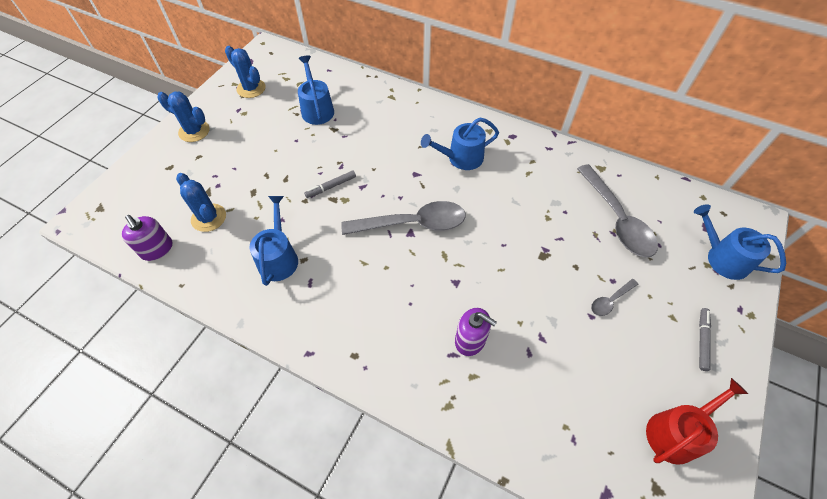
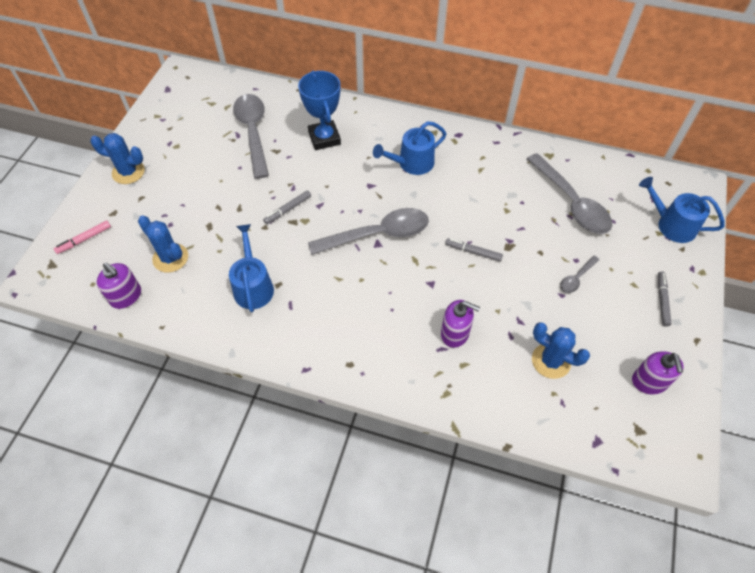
camera: 10 degrees left, 0 degrees up
blue cactus [225,46,265,98] -> blue cactus moved to [532,322,590,379]
blue watering can [298,55,334,125] -> grey spoon [233,94,269,179]
red watering can [646,378,748,465] -> purple soap dispenser [632,351,684,394]
none -> pink marker [54,220,111,254]
none -> blue trophy [298,71,341,150]
none -> grey marker [445,238,503,262]

